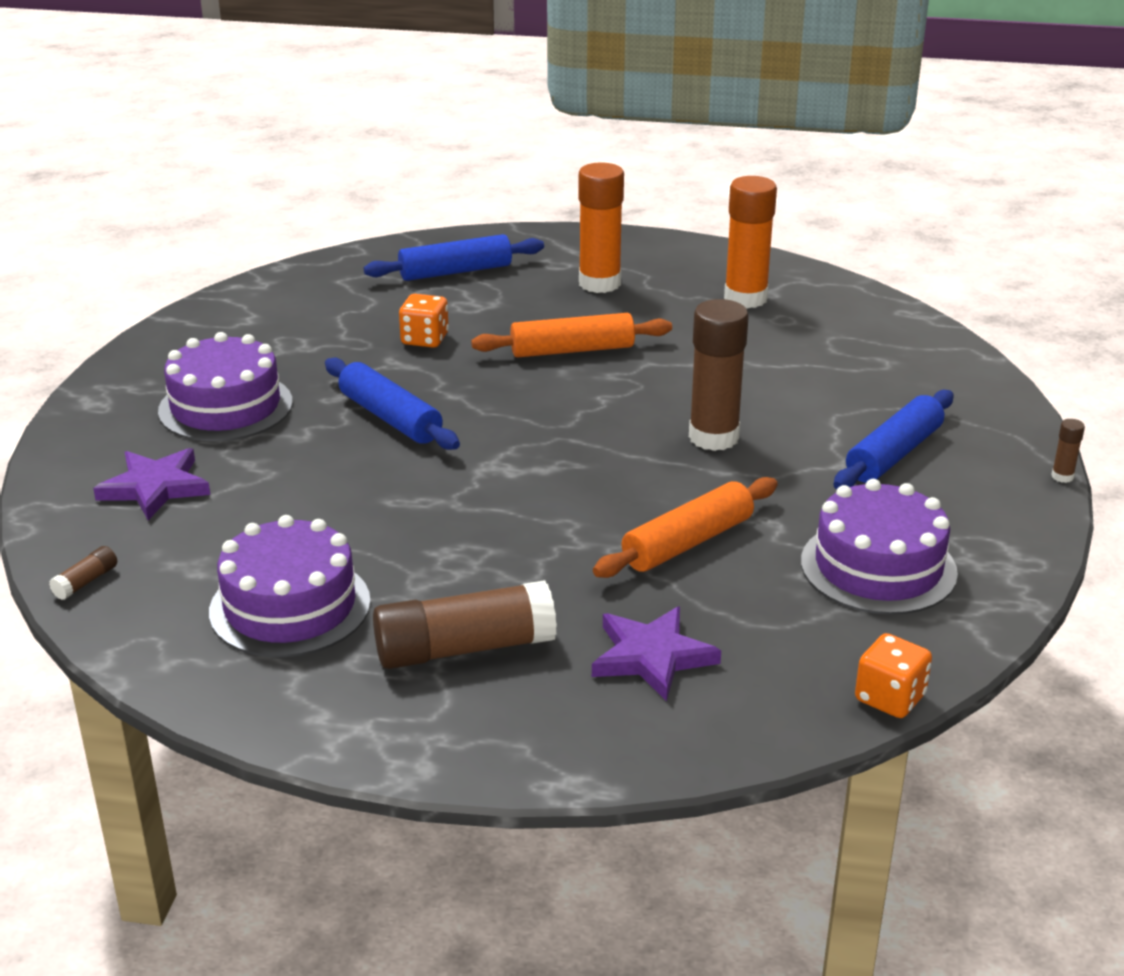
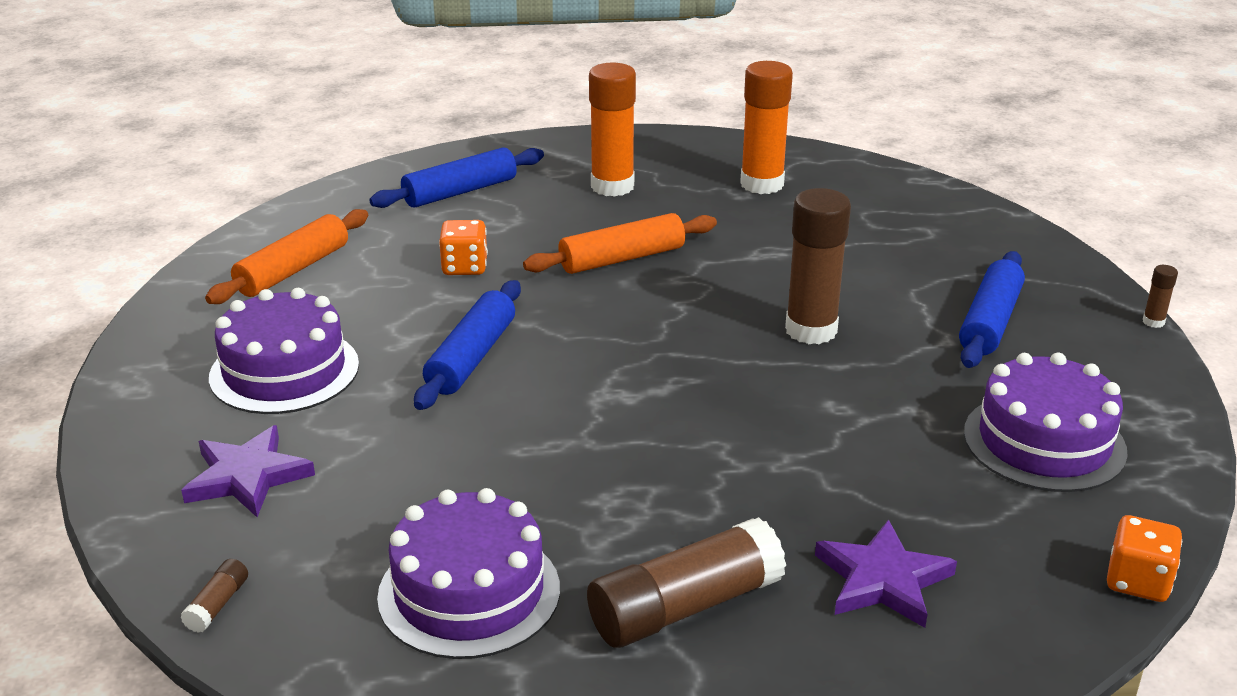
camera: 15 degrees left, 0 degrees up
blue rolling pin [325,358,460,450] -> blue rolling pin turned 75 degrees clockwise [414,280,521,410]
orange rolling pin [593,477,778,578] -> orange rolling pin moved to [205,209,368,304]

